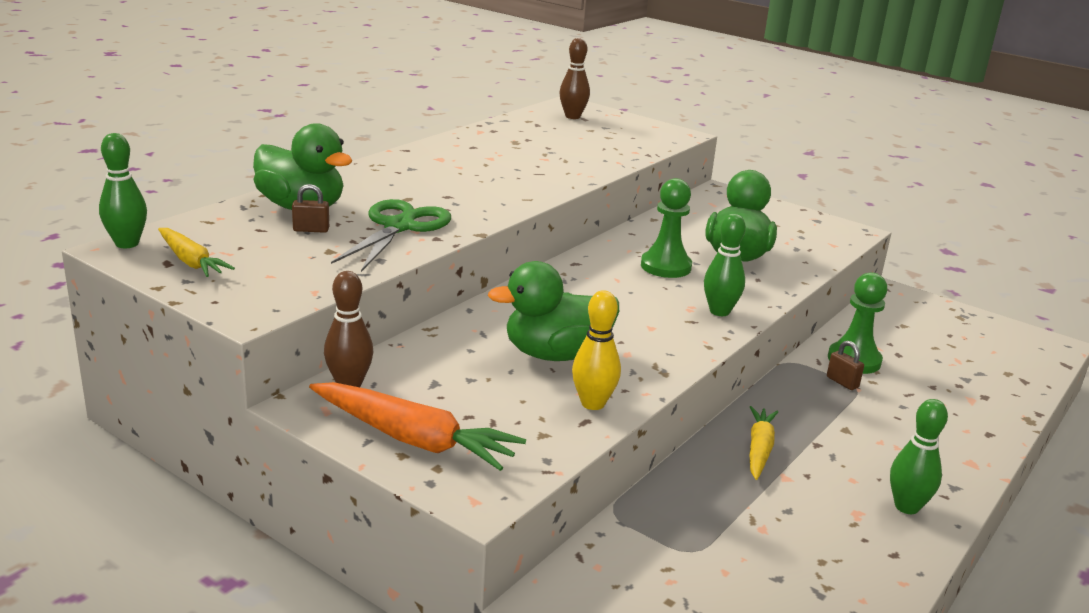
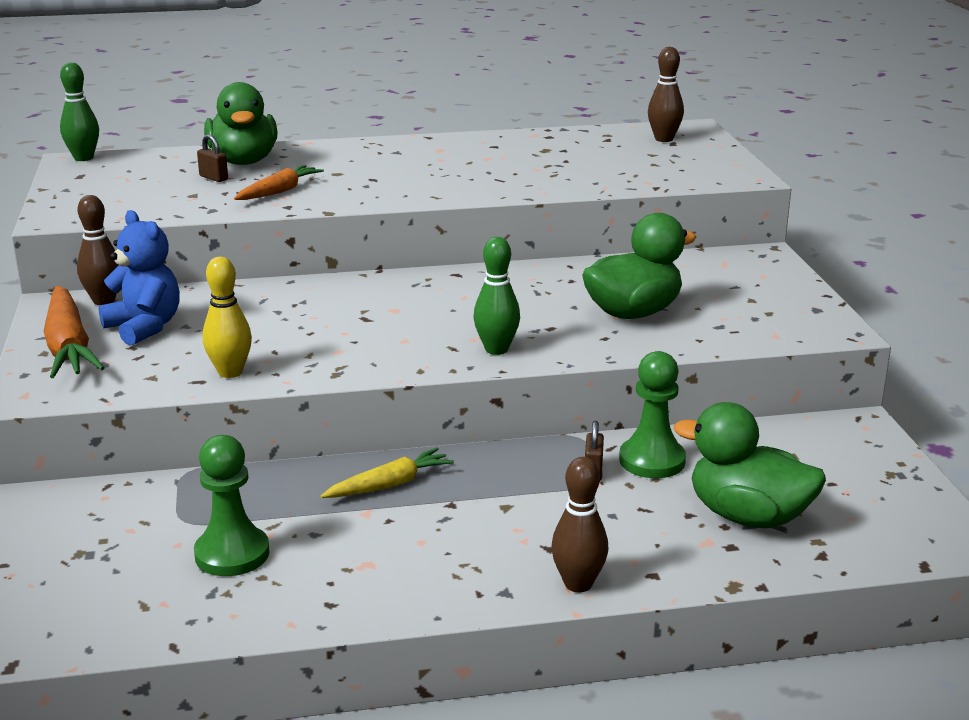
camera: 45 degrees right, 0 degrees up
yellow carrot [158,228,235,277] -> none
green scissors [331,199,451,272] -> orange carrot [234,165,324,200]
green duck [488,261,619,361] -> green duck moved to [674,402,826,528]
green pawn [641,178,692,278] -> green pawn moved to [194,435,270,576]
green bowling pin [890,399,948,514] -> none
none -> blue teddy bear [98,210,180,345]
none -> brown bowling pin [551,457,608,592]

